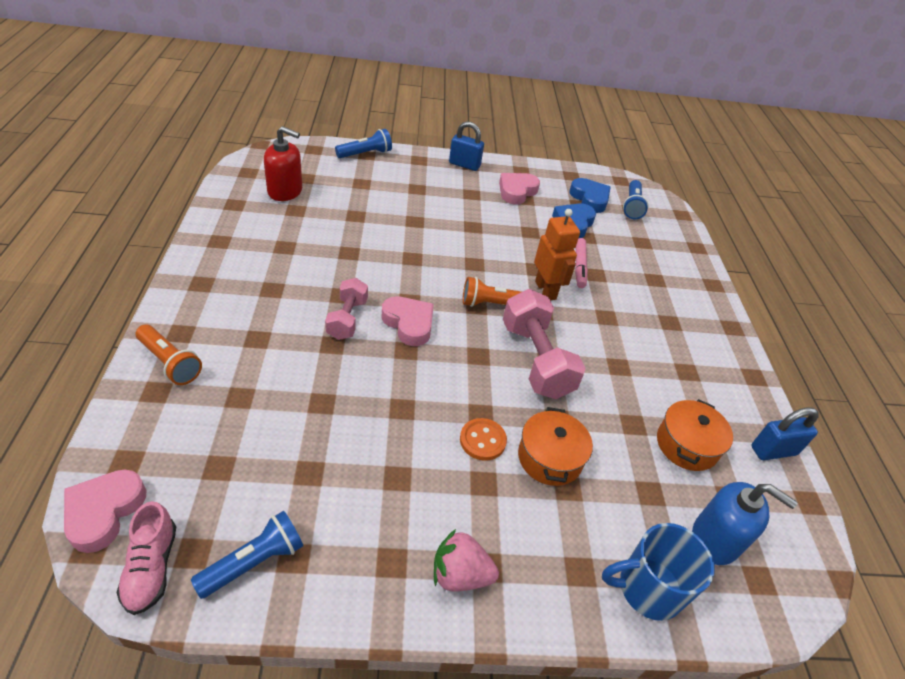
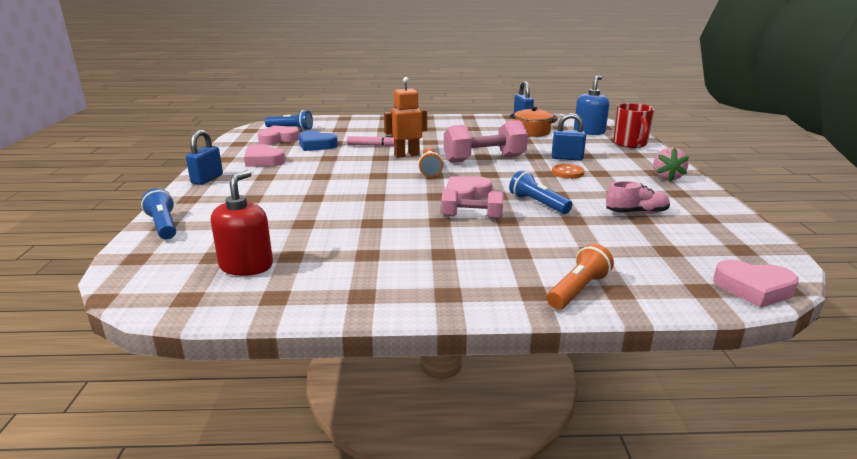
camera: 85 degrees left, 20 degrees down
pink shoe [117,501,176,615] -> pink shoe moved to [606,181,670,214]
blue flashlight [191,511,303,599] -> blue flashlight moved to [509,170,572,214]
orange pot [518,407,593,486] -> blue padlock [552,113,586,160]
blue heart [569,178,611,213] -> pink heart [258,125,300,145]
blue mug [602,523,715,621] -> red mug [613,103,655,148]

